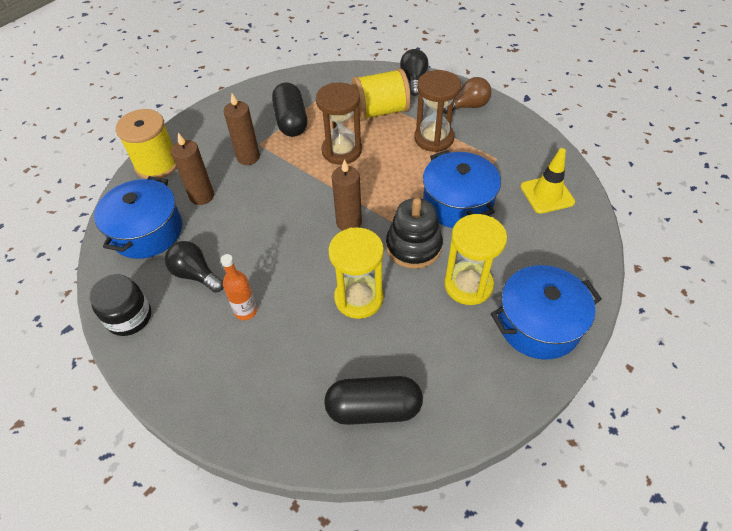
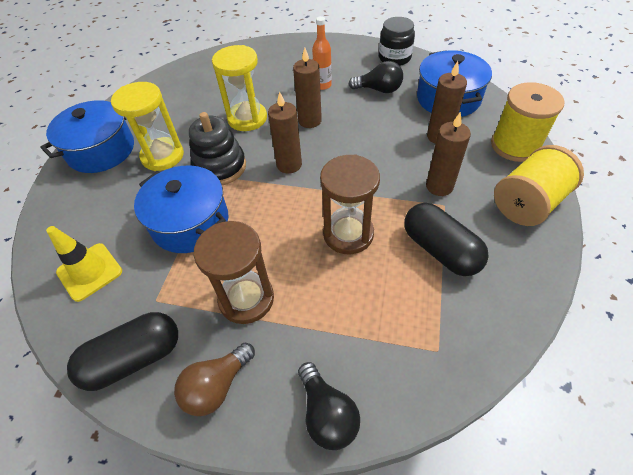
camera: 155 degrees right, 0 degrees up
black capsule [324,376,423,425] -> black capsule moved to [67,312,178,391]
yellow spool [352,68,411,121] -> yellow spool moved to [494,145,584,226]
none -> brown candle [293,48,322,128]

